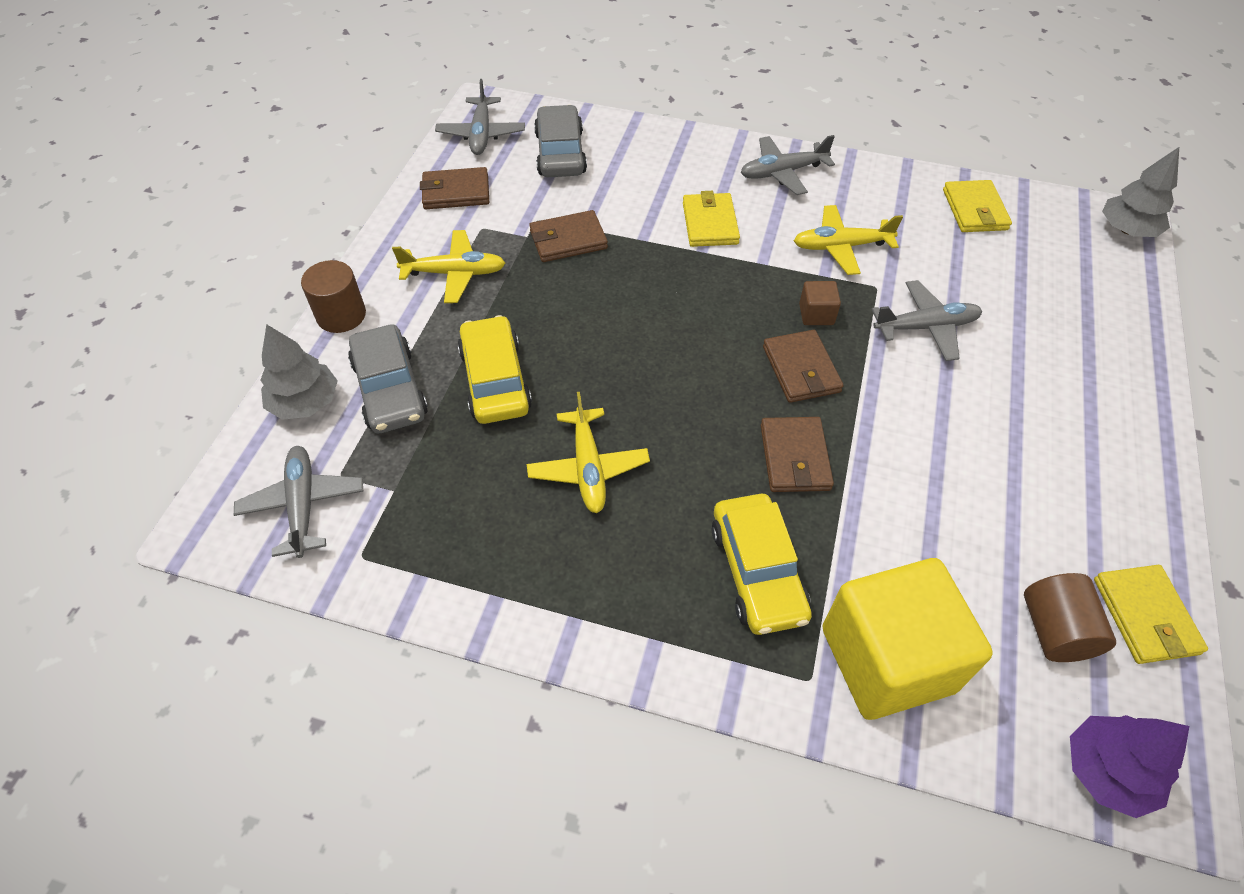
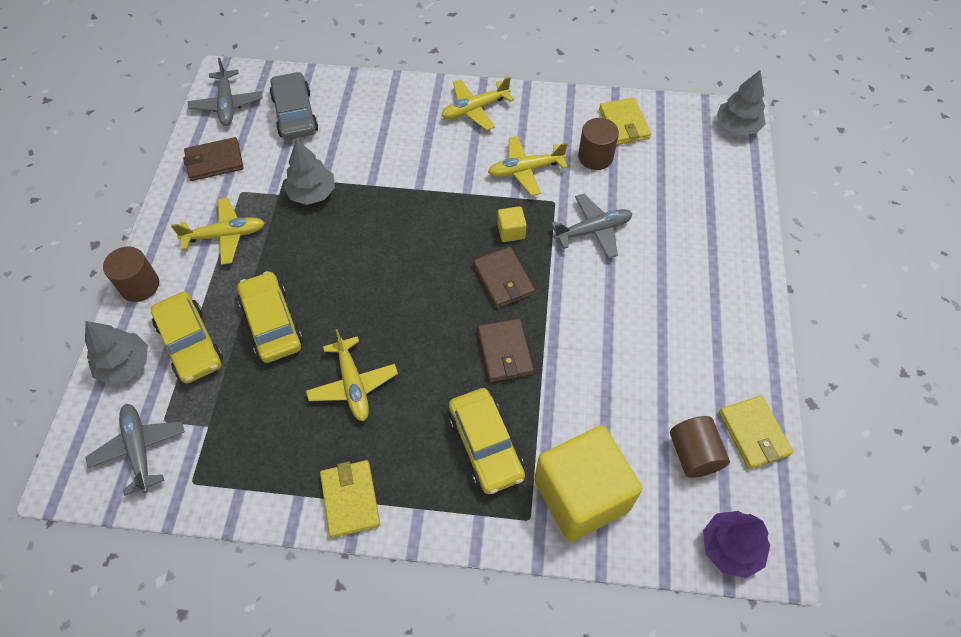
camera: 10 degrees left, 5 degrees up
grey car [348,324,428,433] -> yellow car [151,292,223,383]
brown wallet [529,210,608,262] -> grey tree [283,139,335,205]
yellow wallet [683,191,740,247] -> yellow wallet moved to [320,460,380,538]
grey plane [741,135,835,195] -> yellow plane [441,77,514,130]
brown cube [799,281,841,325] -> yellow cube [497,206,527,242]
none -> brown cylinder [578,118,619,170]

